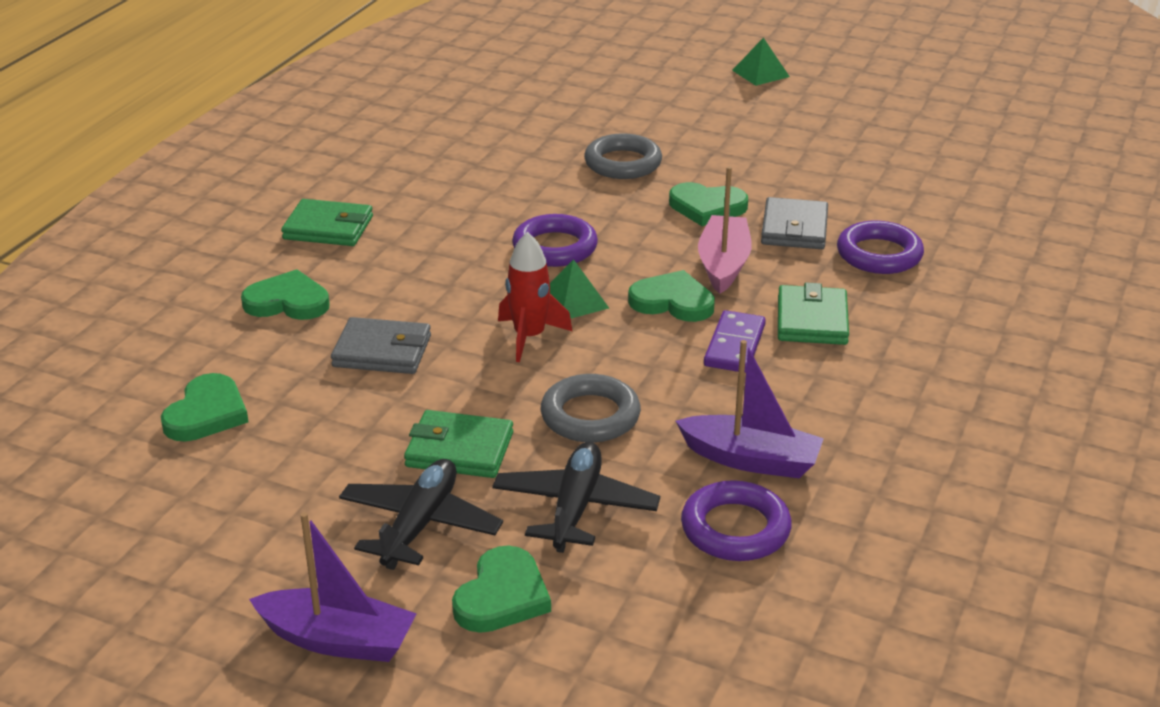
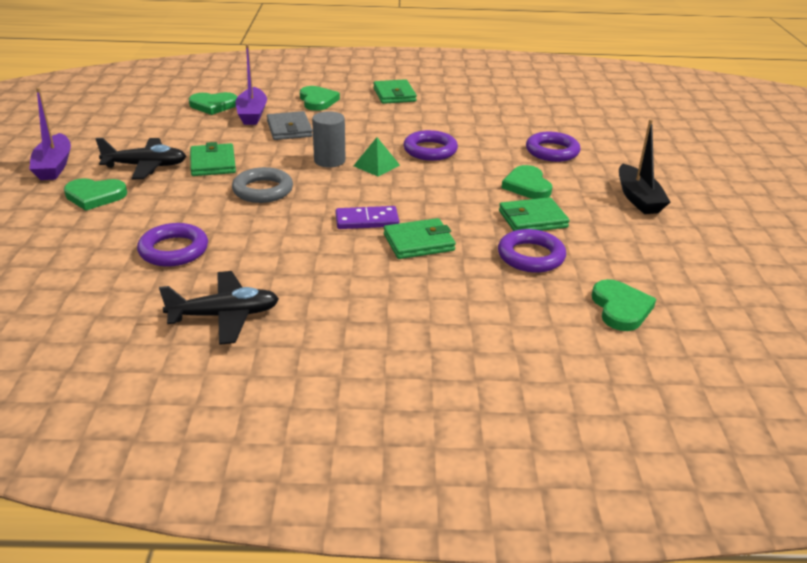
camera: 65 degrees right, 0 degrees up
black plane [492,442,660,553] -> black plane moved to [159,271,279,345]
red rocket [498,232,573,362] -> grey cylinder [312,111,345,168]
grey ring [584,133,662,179] -> purple ring [526,132,580,162]
green heart [628,270,715,322] -> green heart moved to [592,279,656,331]
purple boat [676,340,824,478] -> purple boat moved to [236,44,267,125]
pink boat [698,166,752,294] -> none
green pyramid [732,38,790,86] -> none
grey wallet [761,197,828,249] -> green wallet [499,197,570,231]
none -> black boat [619,119,670,214]

